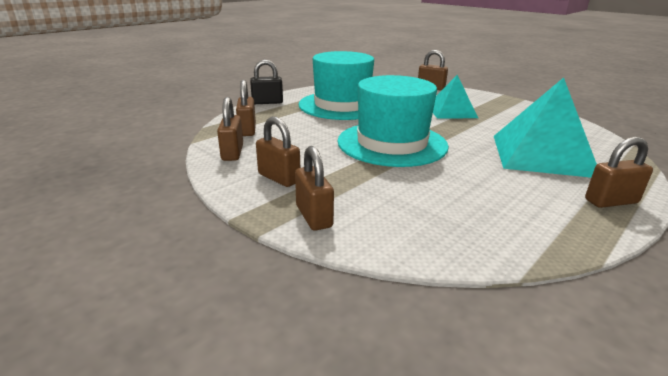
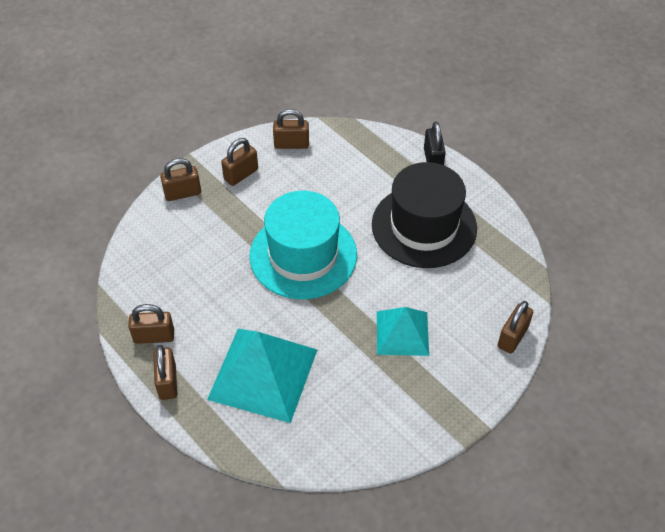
camera: 95 degrees right, 25 degrees up
brown padlock [236,80,256,136] -> brown padlock moved to [128,304,174,344]
turquoise hat [299,51,374,120] -> black hat [372,162,477,268]

